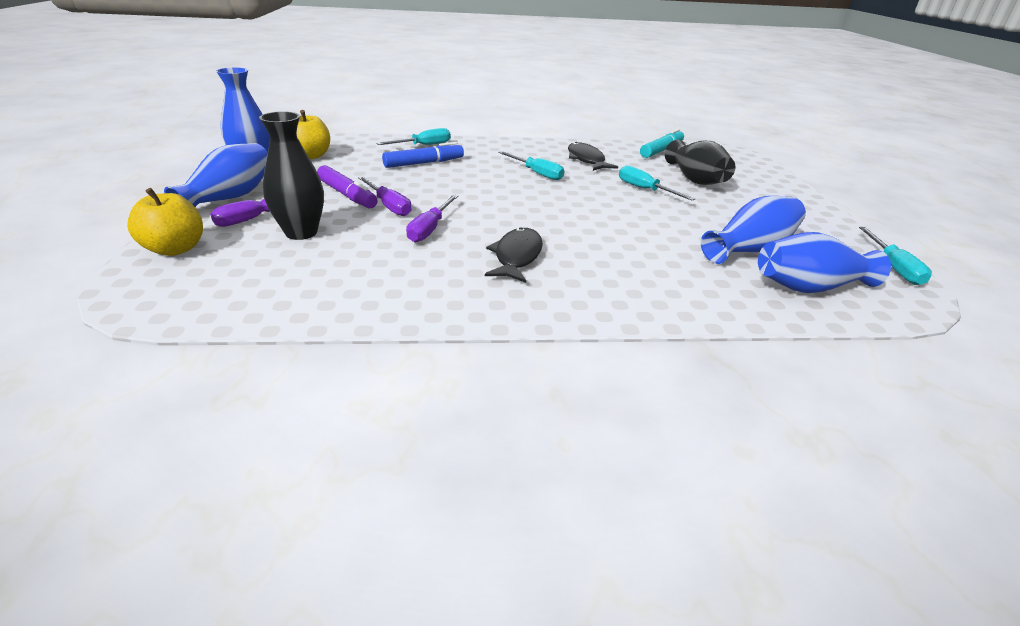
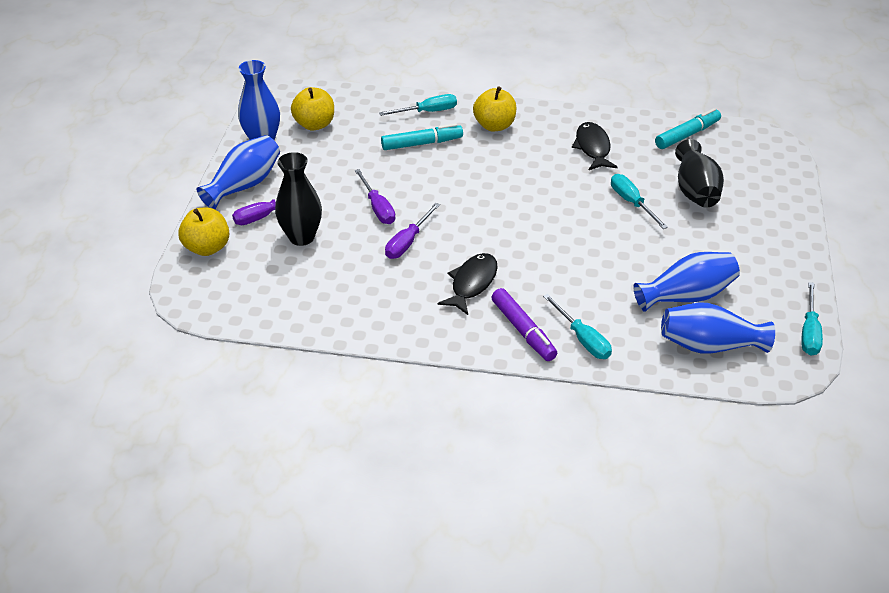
camera: 15 degrees right, 10 degrees up
purple marker [317,165,378,208] -> purple marker moved to [491,288,557,361]
blue marker [382,142,464,168] -> turquoise marker [381,123,463,150]
turquoise screwdriver [498,151,564,180] -> turquoise screwdriver moved to [543,294,612,359]
none -> yellow apple [473,86,516,132]

